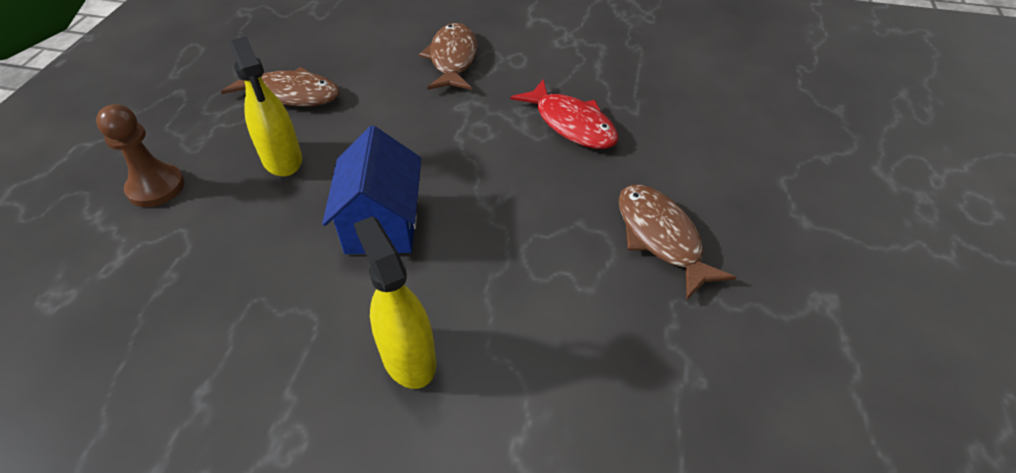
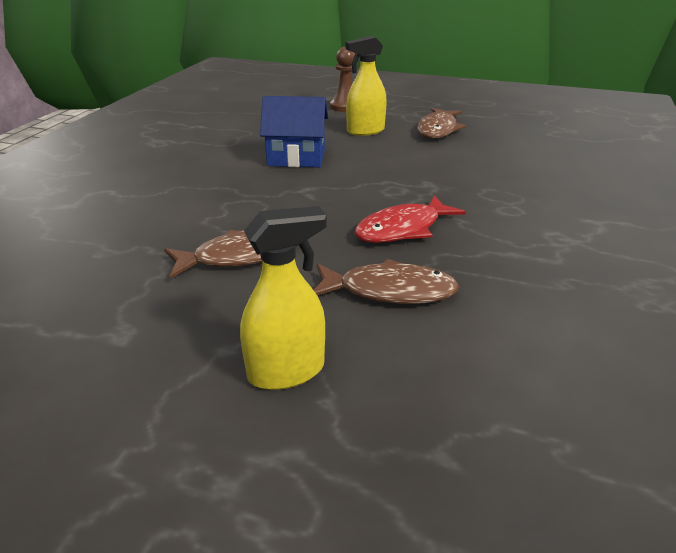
camera: 95 degrees right, 15 degrees down
yellow spray bottle [354,216,436,389] -> yellow spray bottle moved to [240,206,327,390]
brown fish [419,23,477,90] -> brown fish moved to [314,259,459,304]

